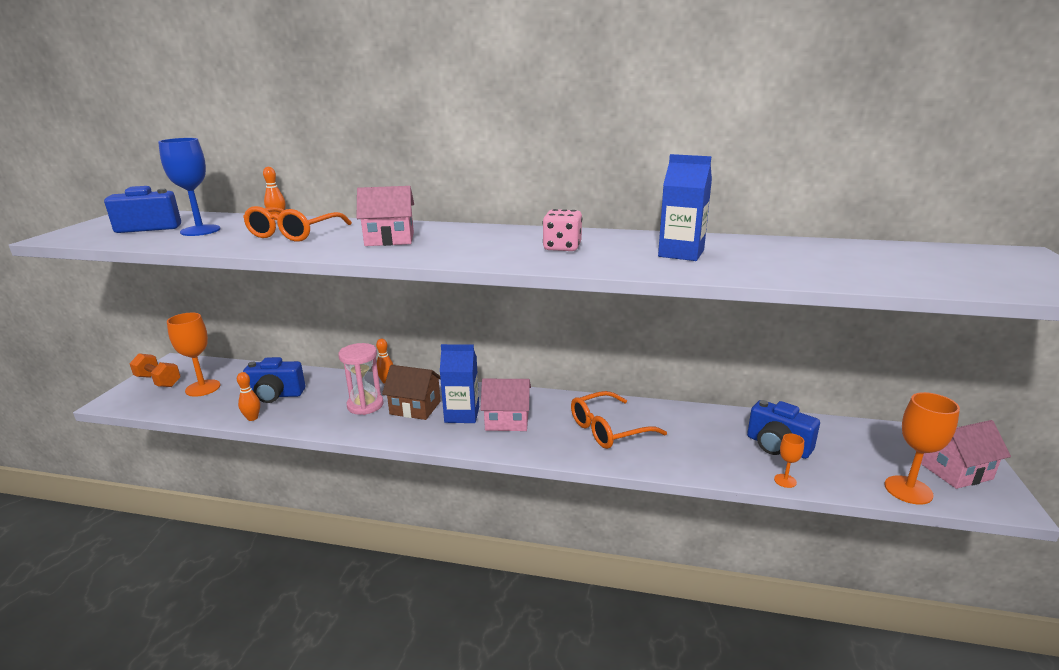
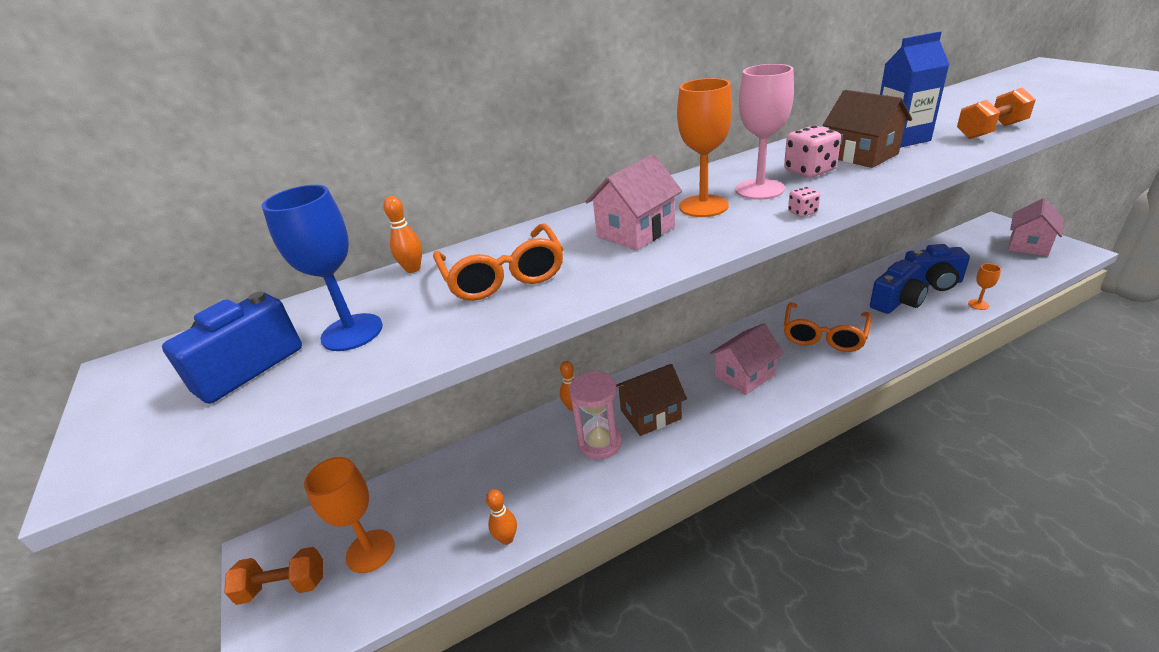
camera: 35 degrees left, 10 degrees up
blue camera [243,357,305,403] -> blue camera moved to [870,260,929,314]
blue carton [440,344,479,423] -> none
orange goblet [885,392,960,505] -> orange goblet moved to [677,78,732,217]
none -> pink goblet [736,64,794,200]
none -> pink dice [788,187,820,217]
none -> brown house [823,90,912,168]
none -> orange dumbbell [957,87,1036,139]

